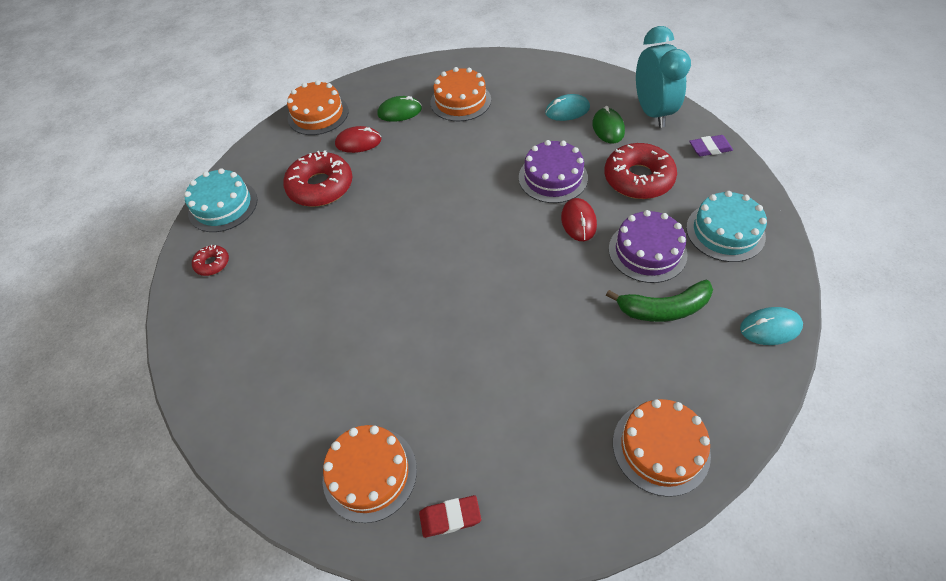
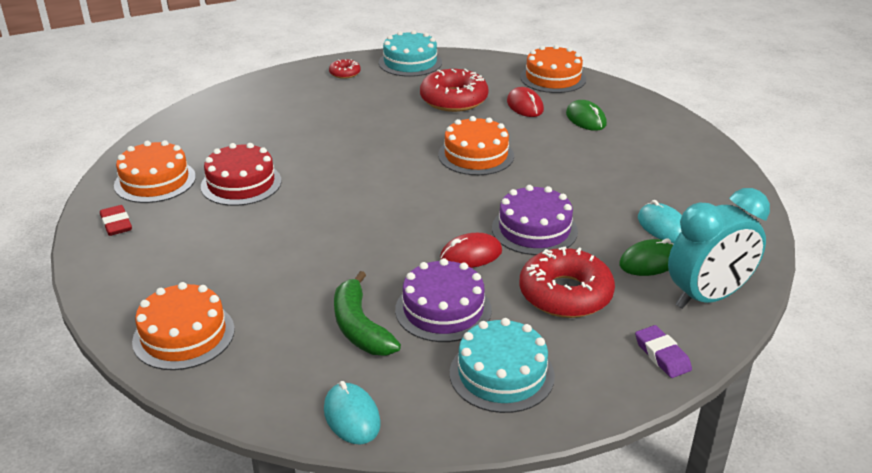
camera: 70 degrees right, 20 degrees down
orange cake [430,67,491,121] -> orange cake moved to [438,116,514,175]
none -> red cake [201,143,282,206]

